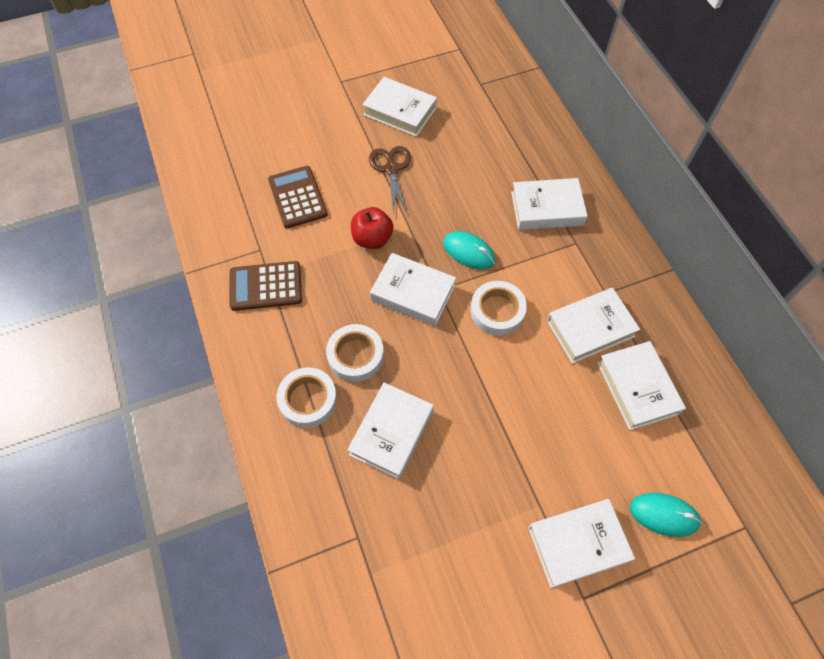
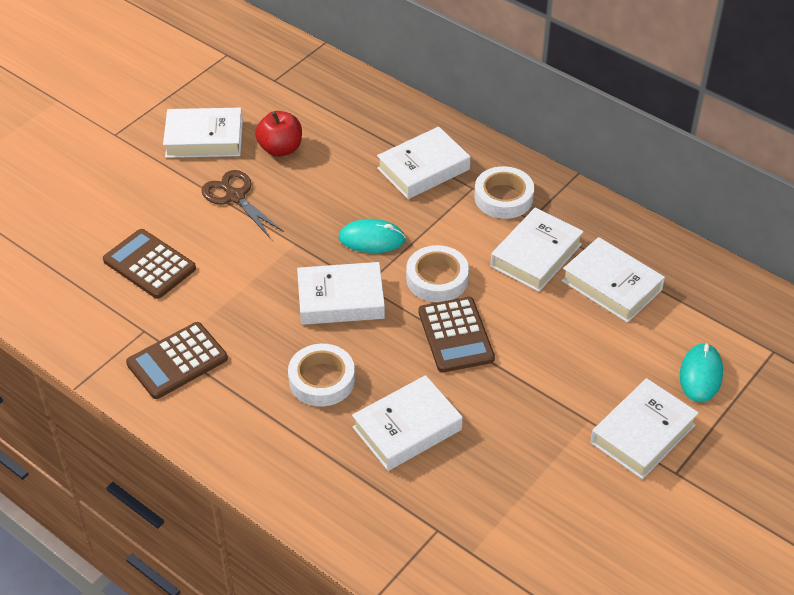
camera: 30 degrees left, 15 degrees down
white tape [277,367,337,428] -> white tape moved to [474,166,534,219]
white book [347,382,434,479] -> white book turned 60 degrees clockwise [352,375,463,471]
red apple [351,207,393,249] -> red apple moved to [255,111,302,157]
turquoise mouse [630,493,702,537] -> turquoise mouse turned 60 degrees counterclockwise [680,343,723,402]
none -> brown calculator [418,297,495,373]

